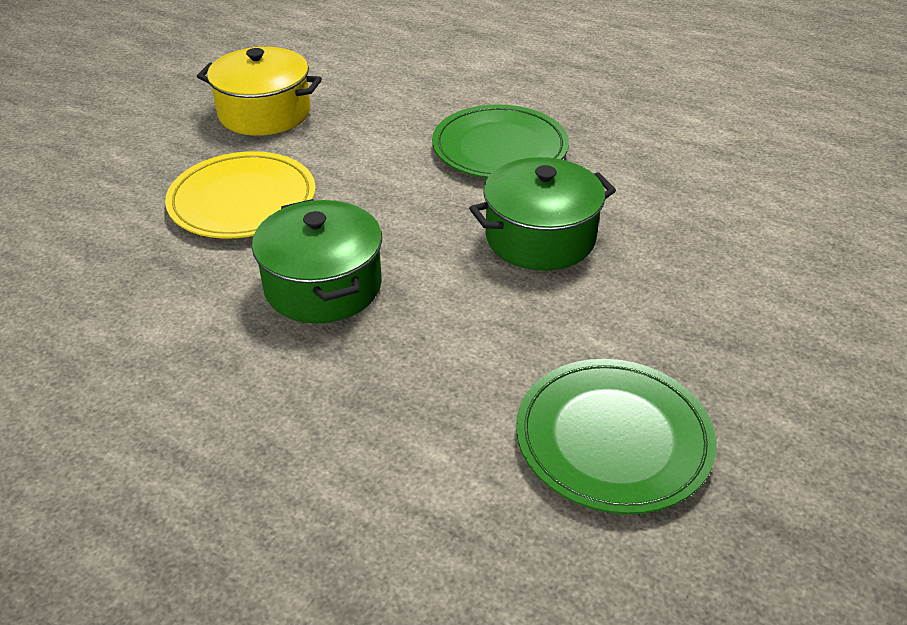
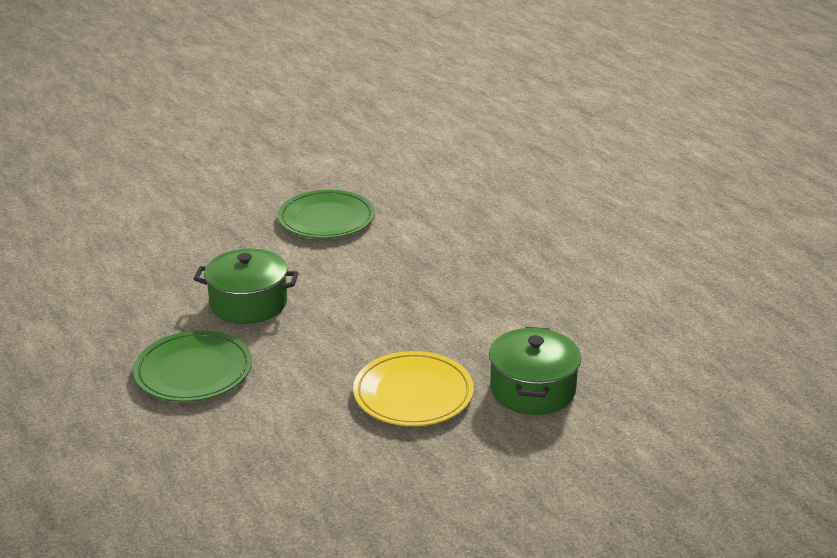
camera: 150 degrees left, 10 degrees down
yellow pot [197,47,322,136] -> none
green pot [252,199,382,323] -> green pot moved to [489,327,581,415]

